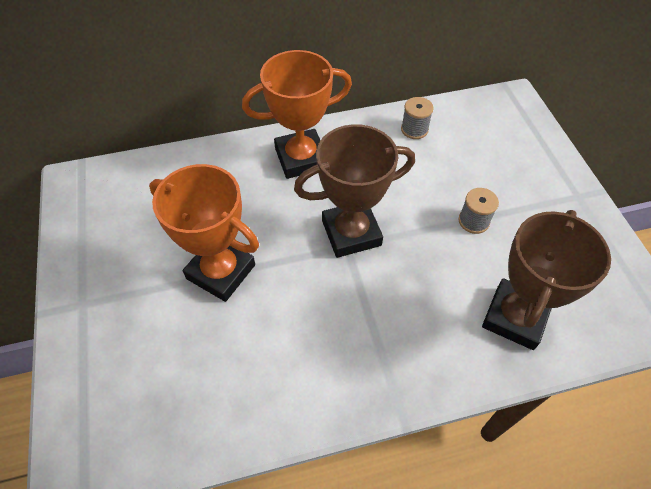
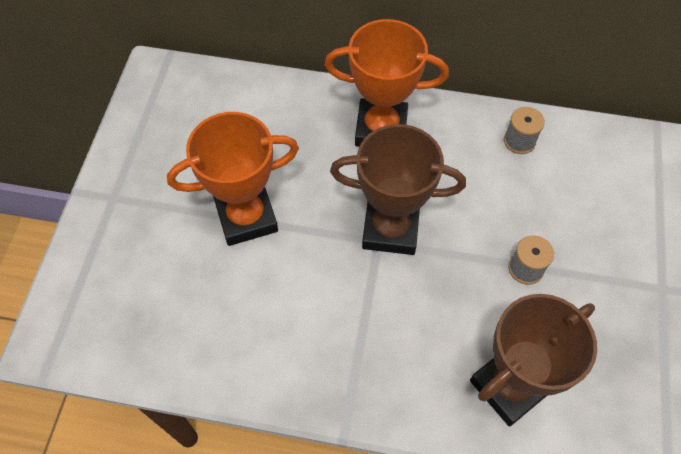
camera: 25 degrees right, 5 degrees up
orange trophy [149,164,259,302] -> orange trophy turned 75 degrees counterclockwise [167,112,299,246]

